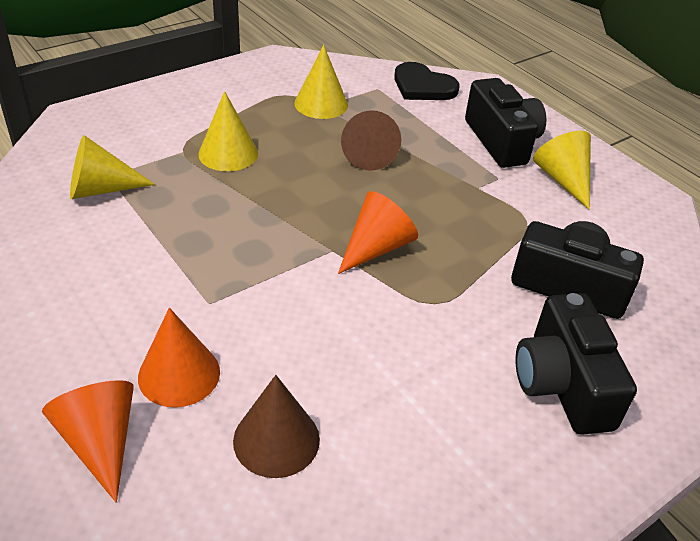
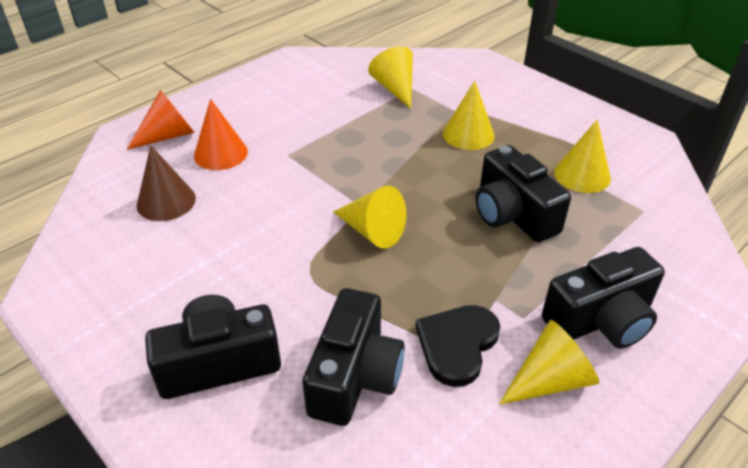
camera: 85 degrees right, 0 degrees up
orange cone [338,191,418,274] -> yellow cone [333,186,406,249]
brown cone [341,110,401,171] -> black camera [475,145,571,242]
black heart [394,62,460,100] -> black heart moved to [415,305,500,387]

